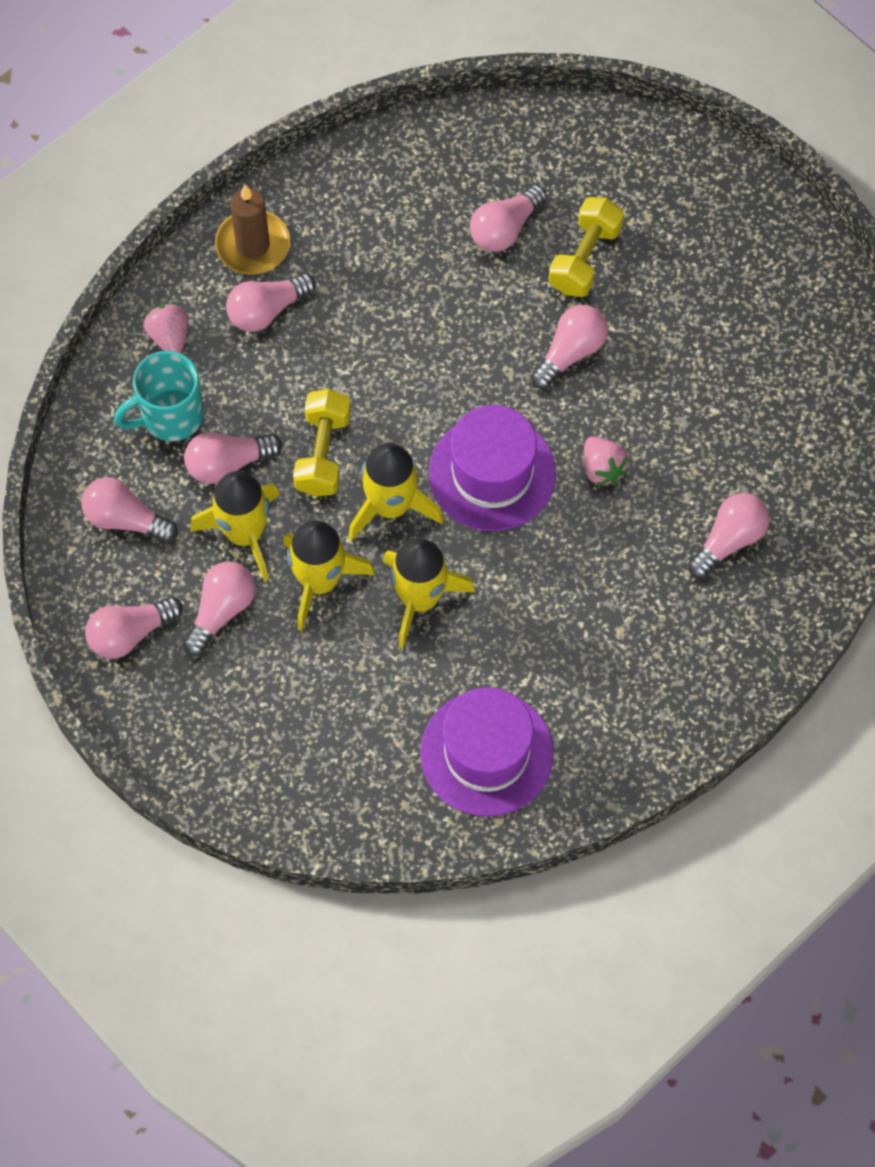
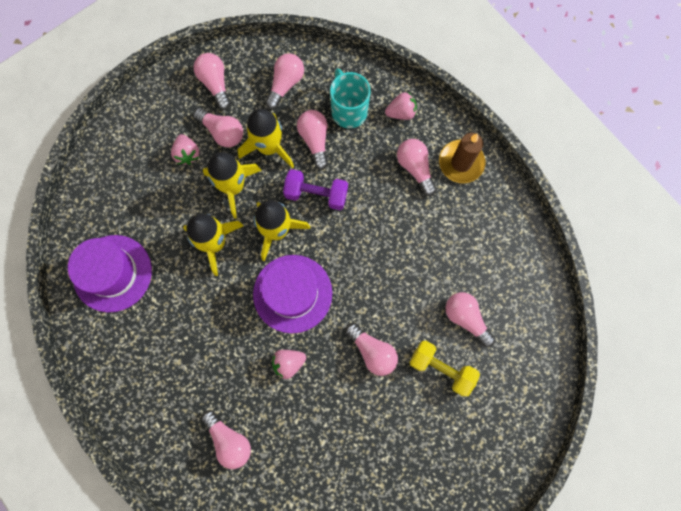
camera: 95 degrees right, 10 degrees up
yellow dumbbell [293,389,351,497] -> purple dumbbell [283,169,348,210]
none -> pink strawberry [171,134,199,165]

